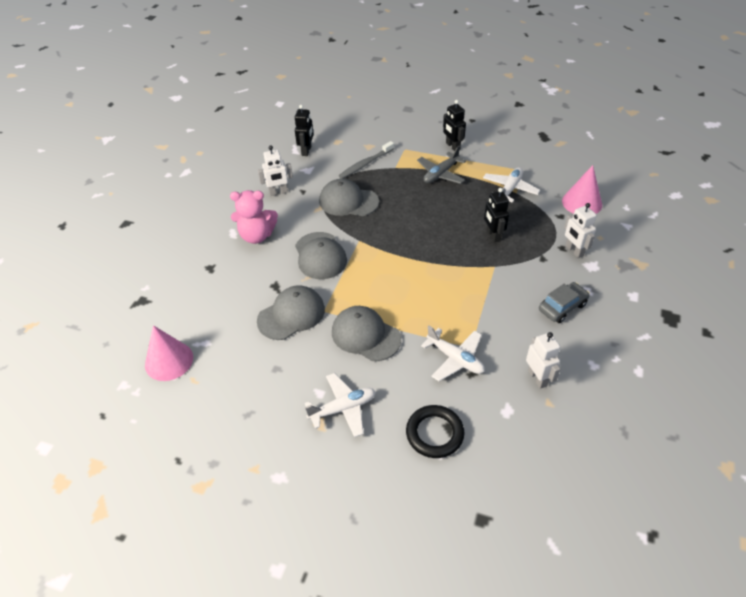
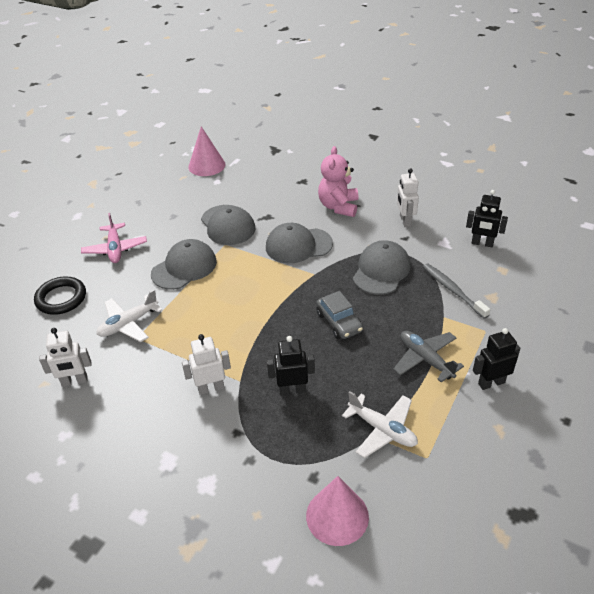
camera: 100 degrees right, 5 degrees down
white plane [305,373,376,438] -> pink plane [81,213,147,263]
grey car [539,282,590,323] -> grey car moved to [316,291,363,339]
white robot [564,203,596,258] -> white robot moved to [182,334,231,395]

